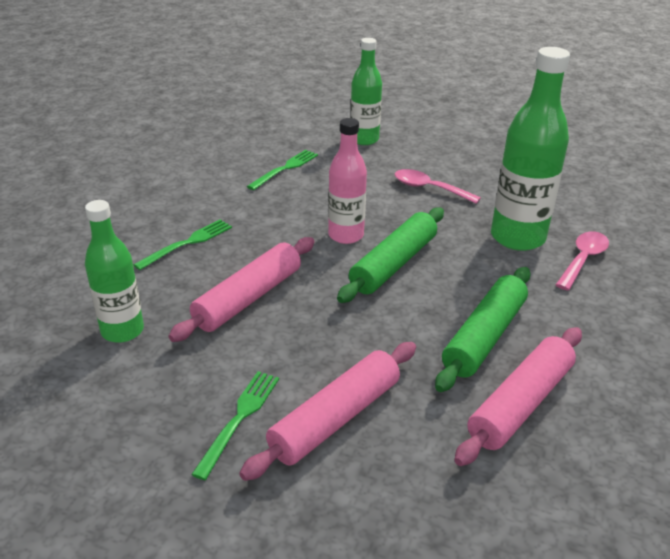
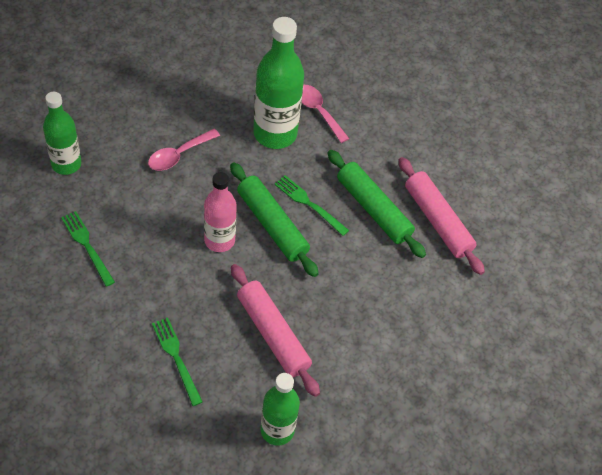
camera: 75 degrees left, 20 degrees up
green fork [191,371,279,480] -> green fork moved to [274,175,349,236]
pink rolling pin [239,342,416,481] -> none

